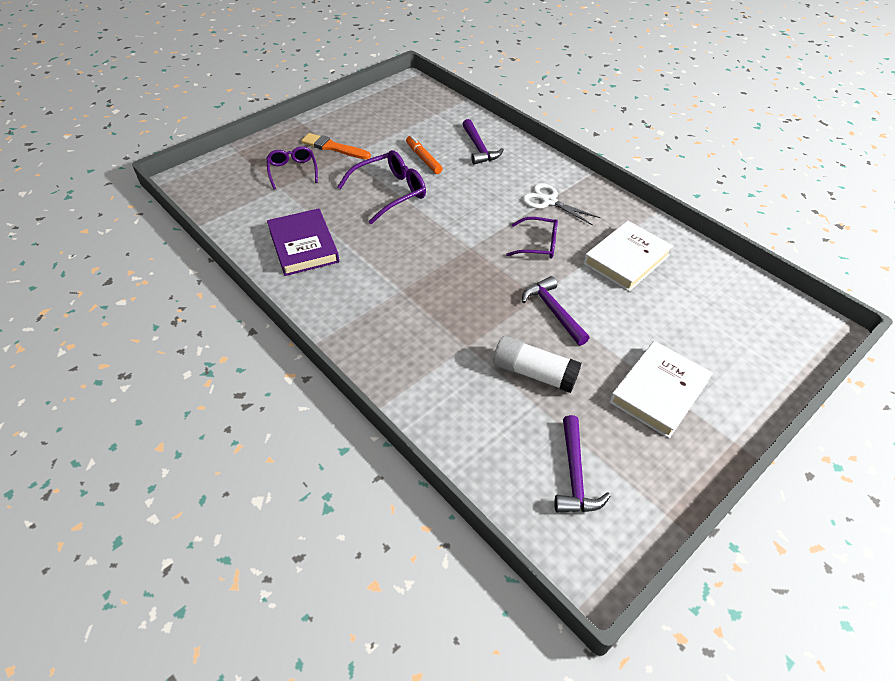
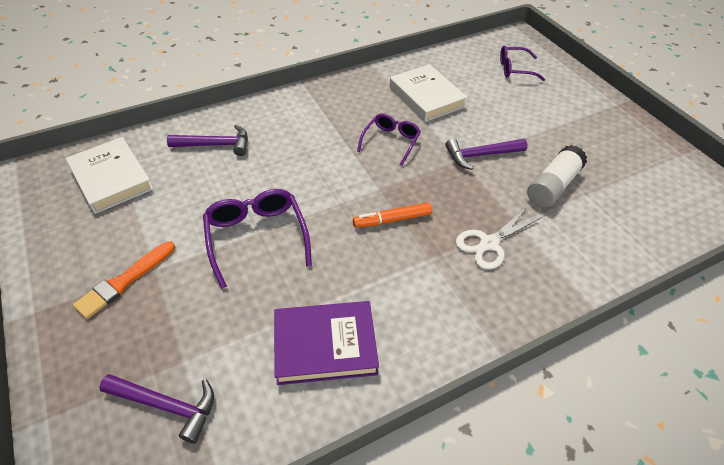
camera: 75 degrees left, 0 degrees up
purple glasses [267,146,318,189] -> purple glasses moved to [500,46,545,81]
orange marker [406,135,443,174] -> orange marker moved to [353,203,432,228]
white scissors [522,183,600,225] -> white scissors moved to [456,207,541,270]
purple hammer [554,415,611,512] -> purple hammer moved to [99,374,214,444]
white book [609,341,713,438] -> white book moved to [66,137,154,214]

